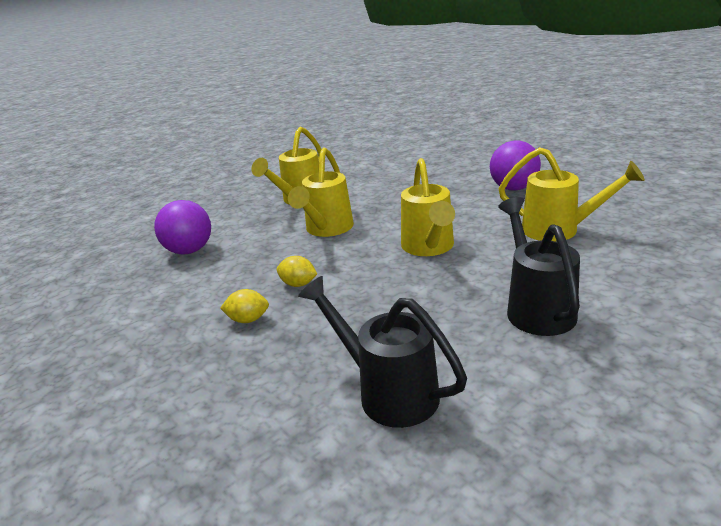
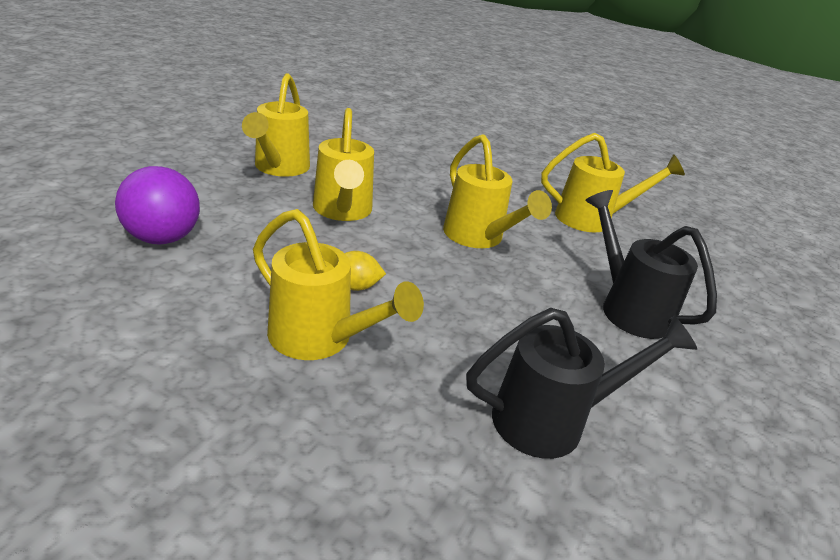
camera: 30 degrees left, 5 degrees up
yellow lemon [220,289,269,323] -> yellow watering can [253,209,424,360]
black watering can [298,276,467,428] -> black watering can turned 150 degrees clockwise [466,308,697,459]
purple ball [490,140,541,191] -> none

